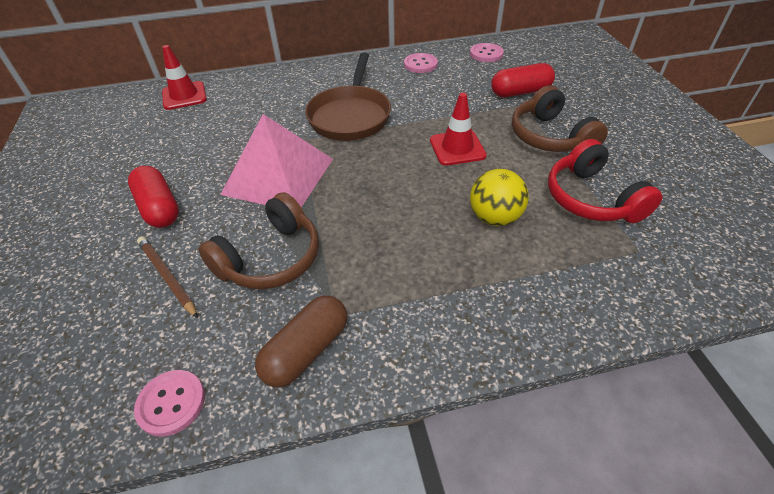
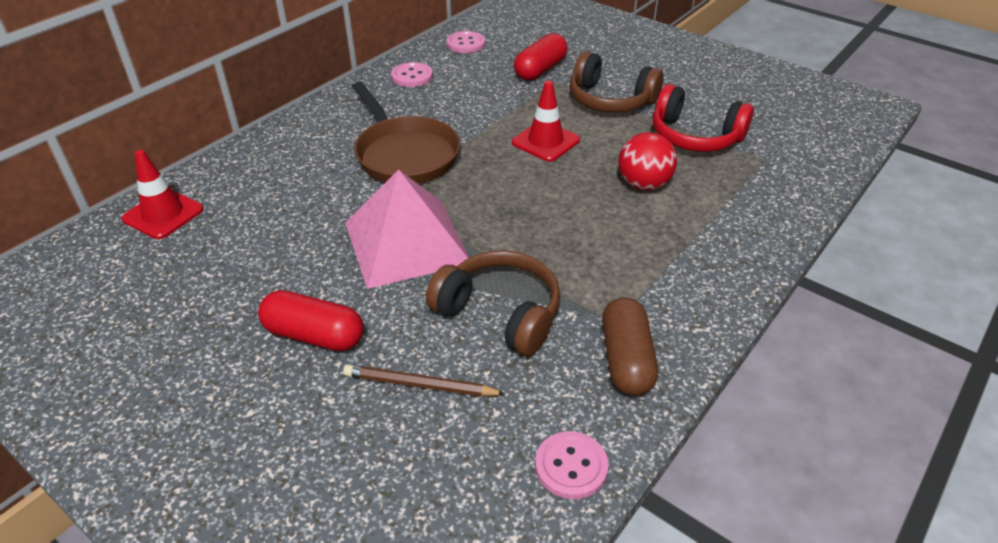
camera: 40 degrees left, 5 degrees down
brown headphones [199,192,319,289] -> brown headphones turned 60 degrees counterclockwise [426,250,560,356]
yellow ball [470,169,529,226] -> red ball [618,132,677,190]

